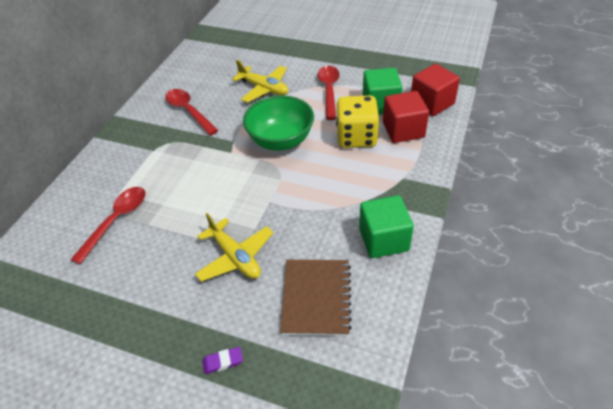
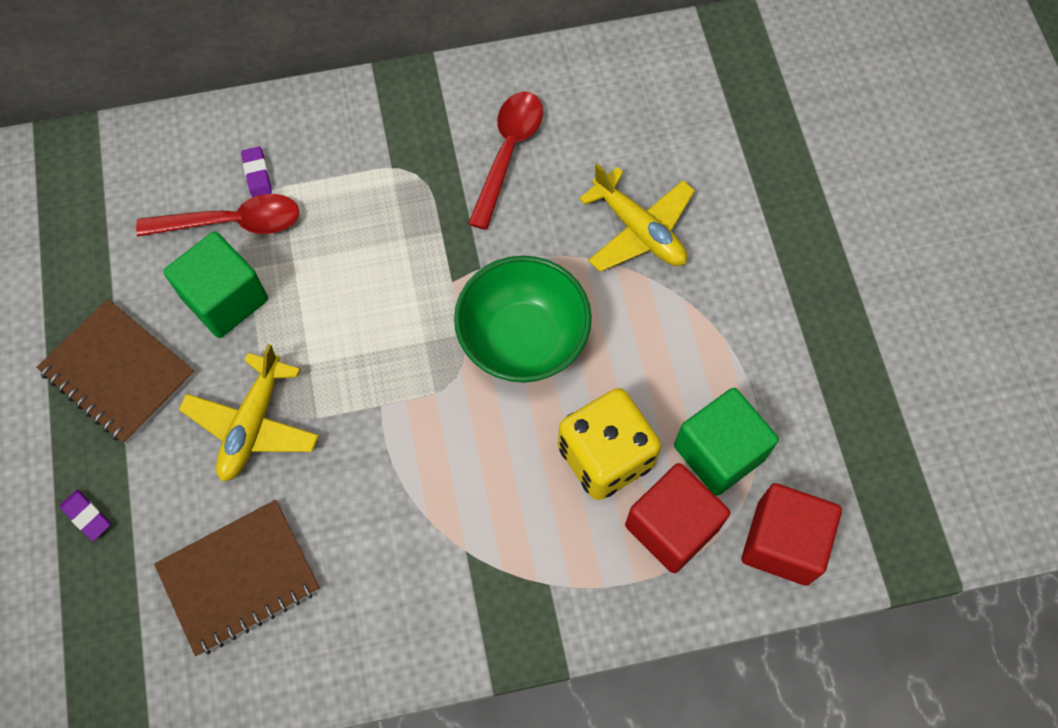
camera: 55 degrees right, 20 degrees up
yellow plane [232,60,288,103] -> yellow plane turned 45 degrees counterclockwise [579,163,695,272]
red spoon [318,66,340,120] -> none
green cube [359,195,414,258] -> green cube moved to [164,231,268,338]
none -> brown notebook [36,299,195,444]
none -> purple eraser [241,147,272,198]

